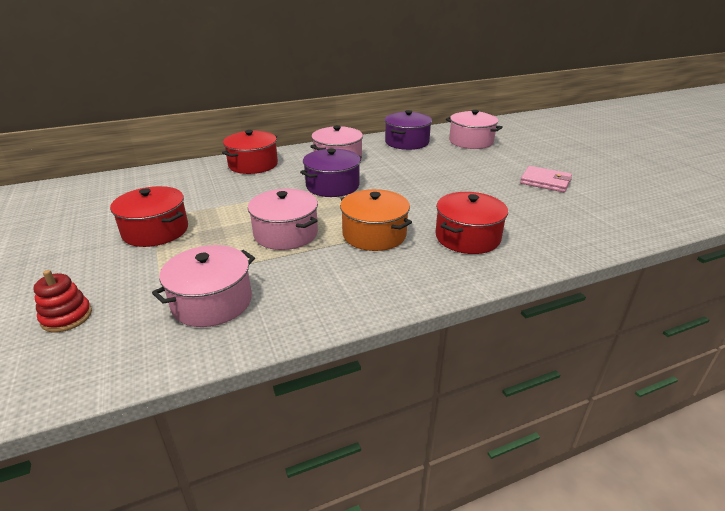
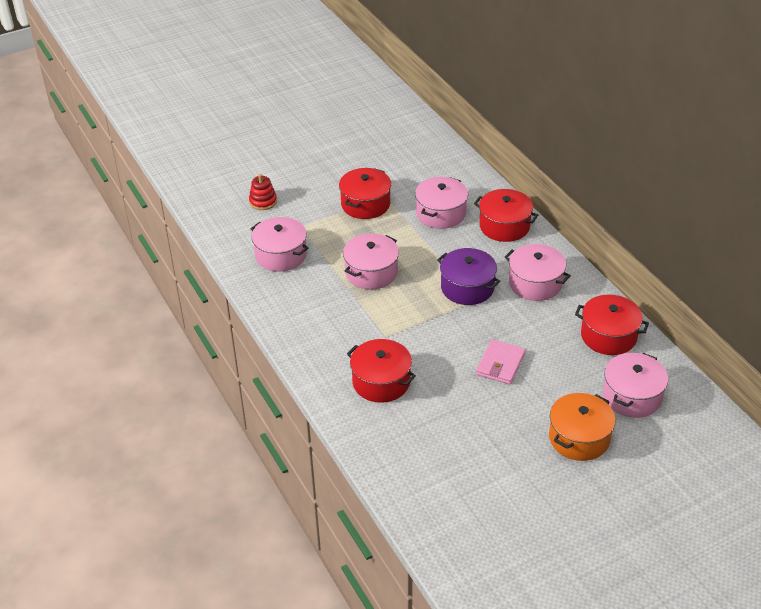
camera: 85 degrees right, 10 degrees up
orange pot [340,189,412,251] -> orange pot moved to [549,393,616,461]
purple pot [385,110,432,150] -> red pot [575,294,649,355]
pink wallet [520,166,572,192] -> pink wallet moved to [476,339,526,384]
none -> pink pot [415,177,468,229]

